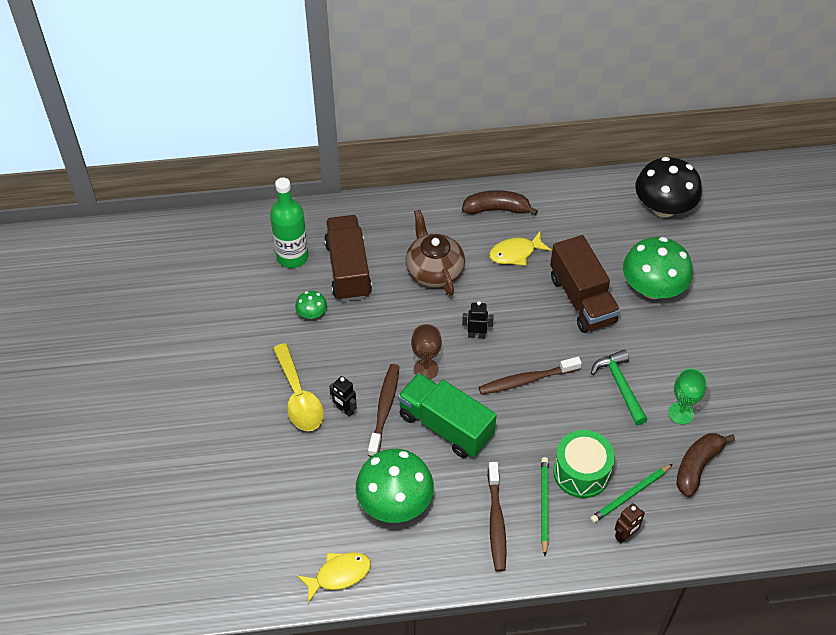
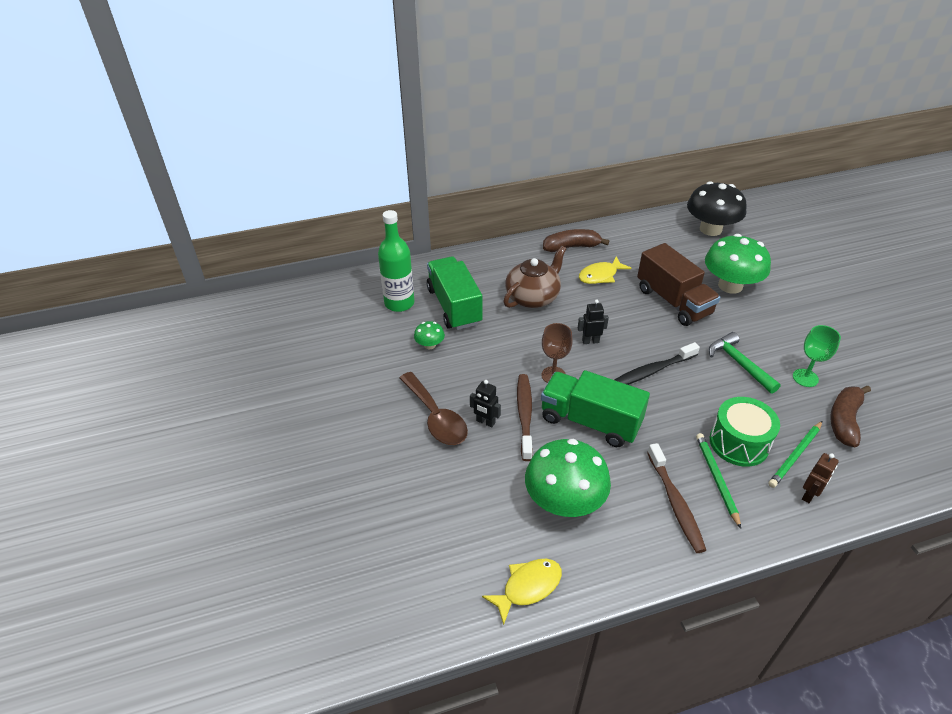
camera: 10 degrees left, 10 degrees down
yellow spoon [273,343,324,431] -> brown spoon [399,372,468,445]
brown truck [324,215,372,301] -> green truck [427,256,482,330]
brown teapot [406,209,465,296] -> brown teapot turned 75 degrees clockwise [503,246,566,308]
brown toothbrush [479,357,582,395] -> black toothbrush [614,342,700,385]

